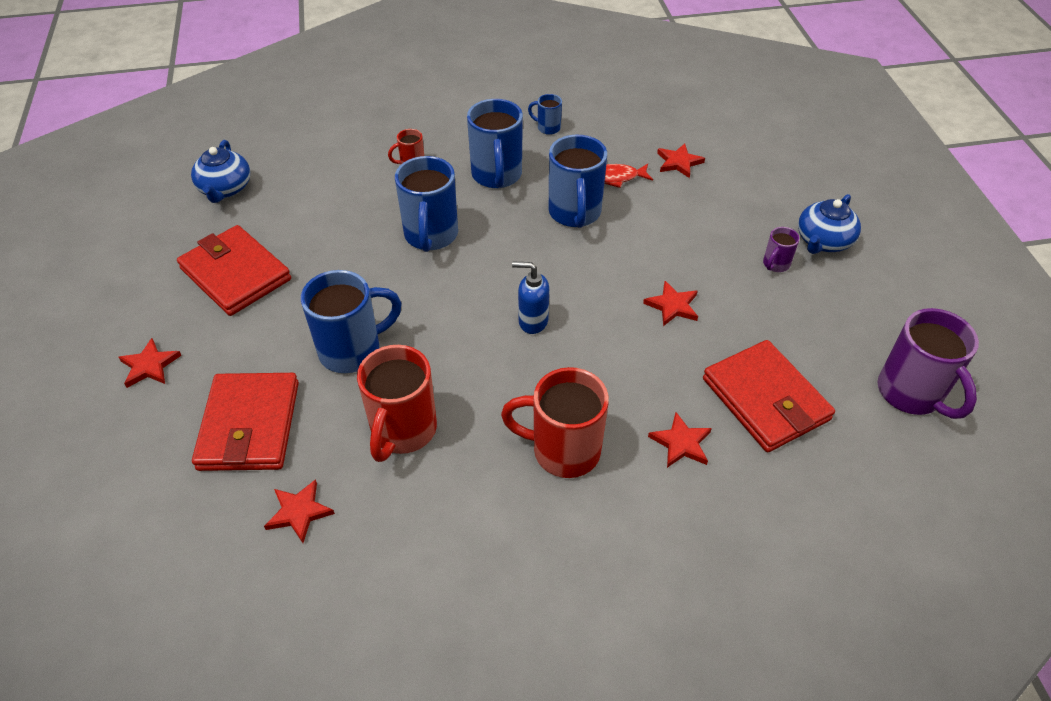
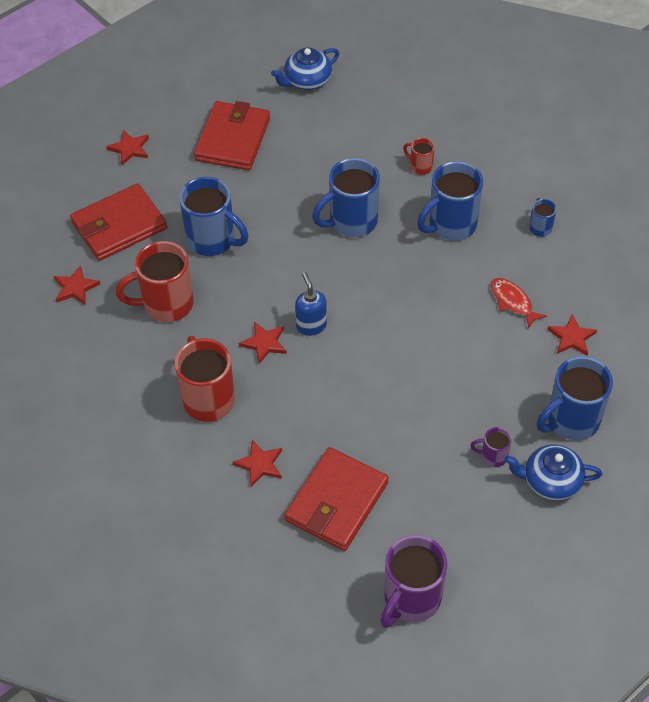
camera: 60 degrees right, 5 degrees up
blue mug [549,135,607,228] -> blue mug moved to [537,356,613,440]
red star [643,281,698,326] -> red star moved to [239,322,287,364]

